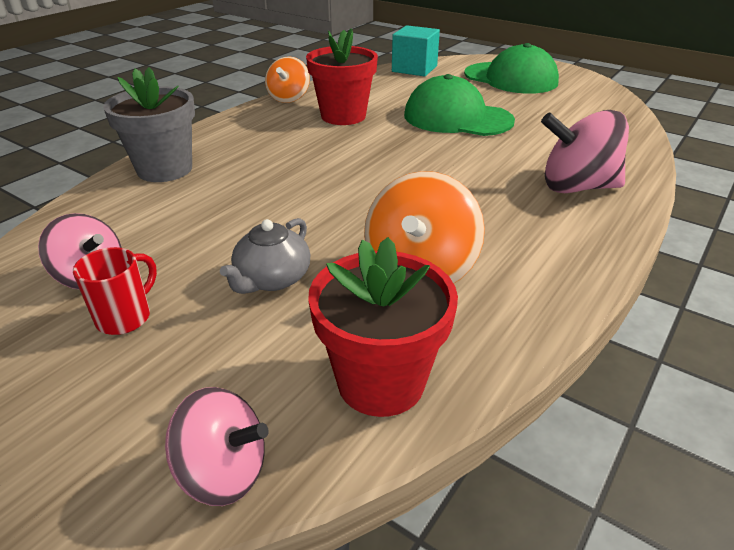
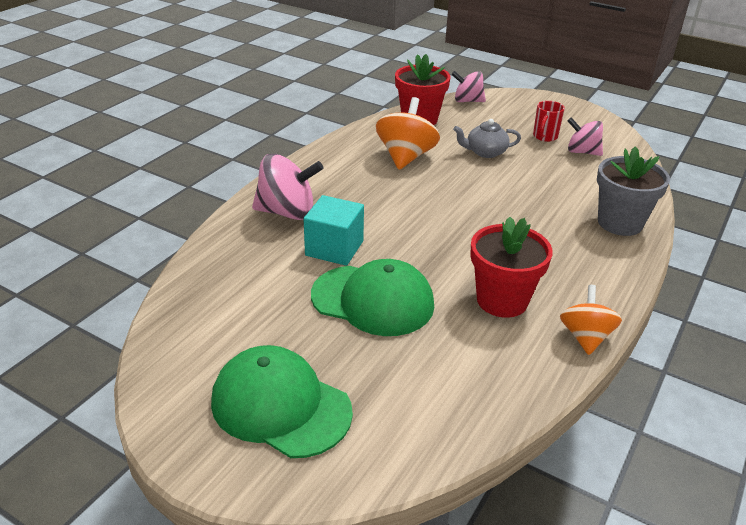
camera: 175 degrees right, 0 degrees up
grey teapot [220,218,310,294] -> grey teapot turned 120 degrees counterclockwise [453,119,521,158]
turquoise cube [392,25,440,77] -> turquoise cube moved to [304,195,364,266]

